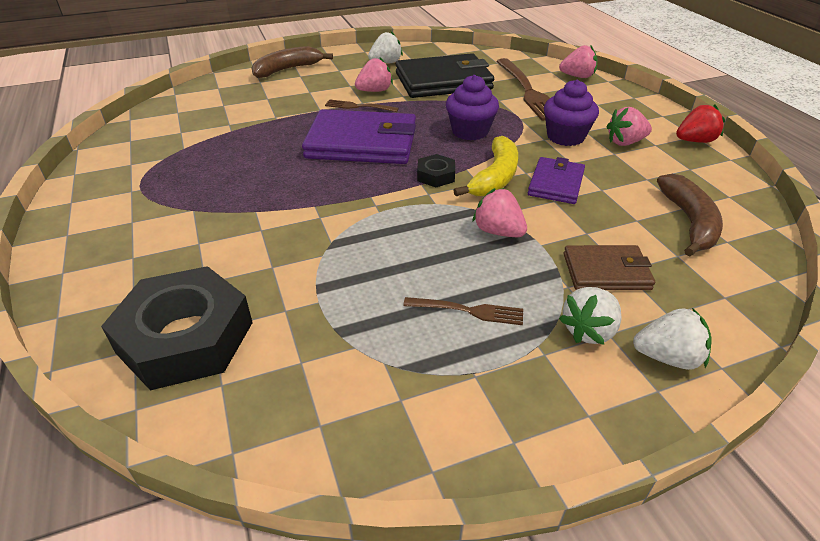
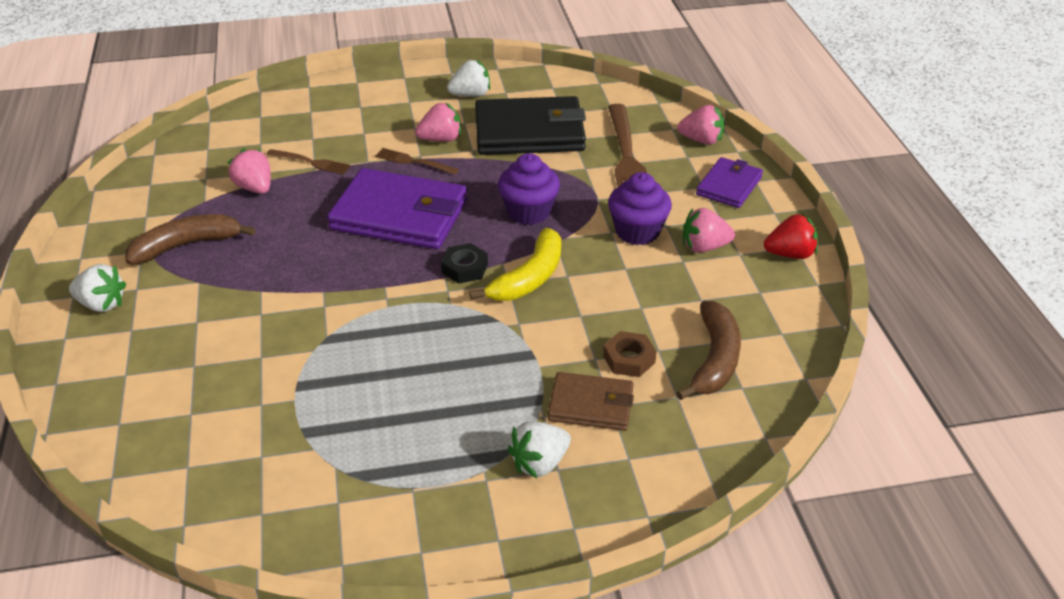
camera: 10 degrees right, 0 degrees up
black nut [101,266,253,390] -> none
brown banana [252,46,333,78] -> brown banana moved to [125,214,255,265]
brown fork [403,297,523,325] -> brown fork moved to [266,149,351,175]
pink strawberry [472,188,527,237] -> pink strawberry moved to [228,148,271,194]
purple wallet [528,157,585,204] -> purple wallet moved to [696,157,763,208]
white strawberry [633,308,712,370] -> white strawberry moved to [69,264,126,312]
none -> brown nut [603,331,657,377]

